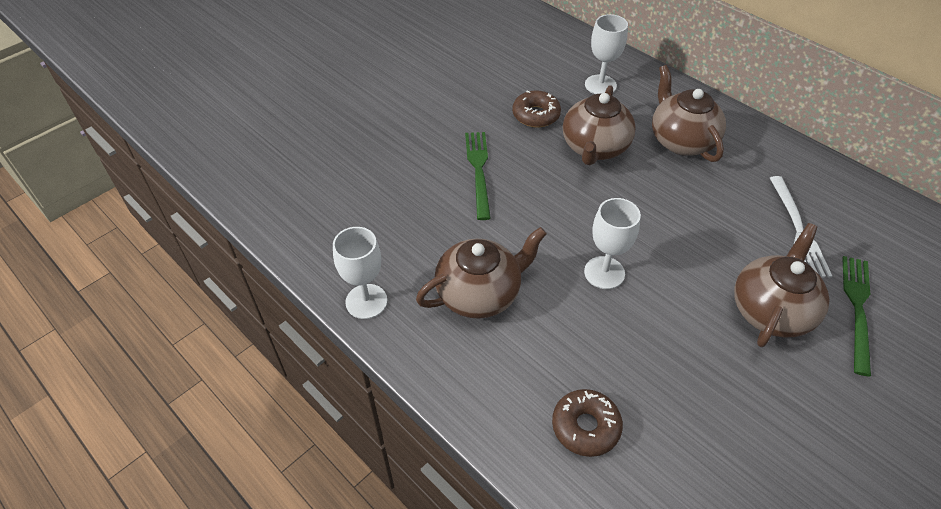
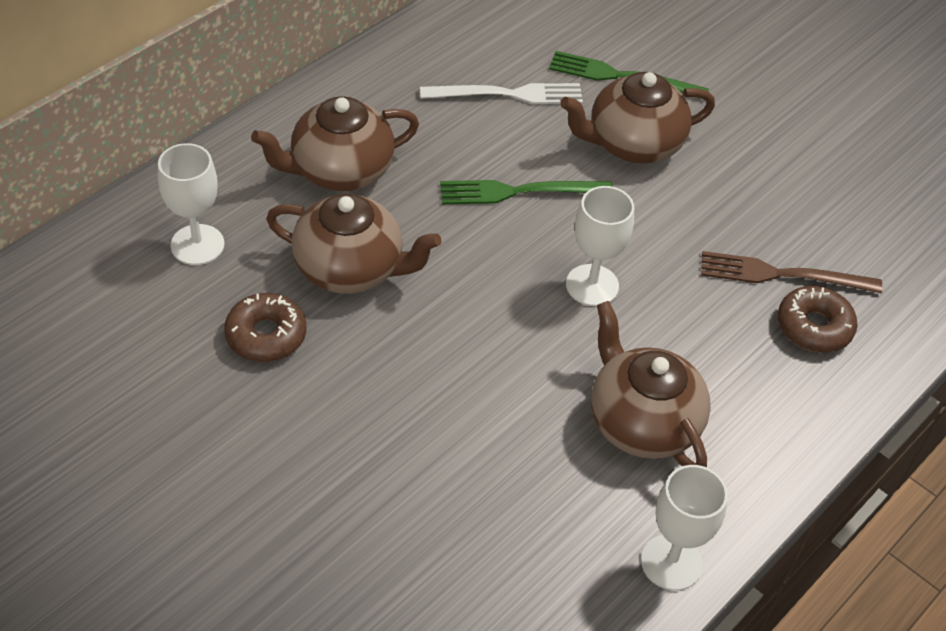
camera: 95 degrees left, 0 degrees up
green fork [465,132,491,220] -> green fork moved to [440,180,613,204]
brown teapot [734,223,829,347] -> brown teapot turned 45 degrees counterclockwise [560,72,715,164]
none -> brown fork [701,251,882,294]

